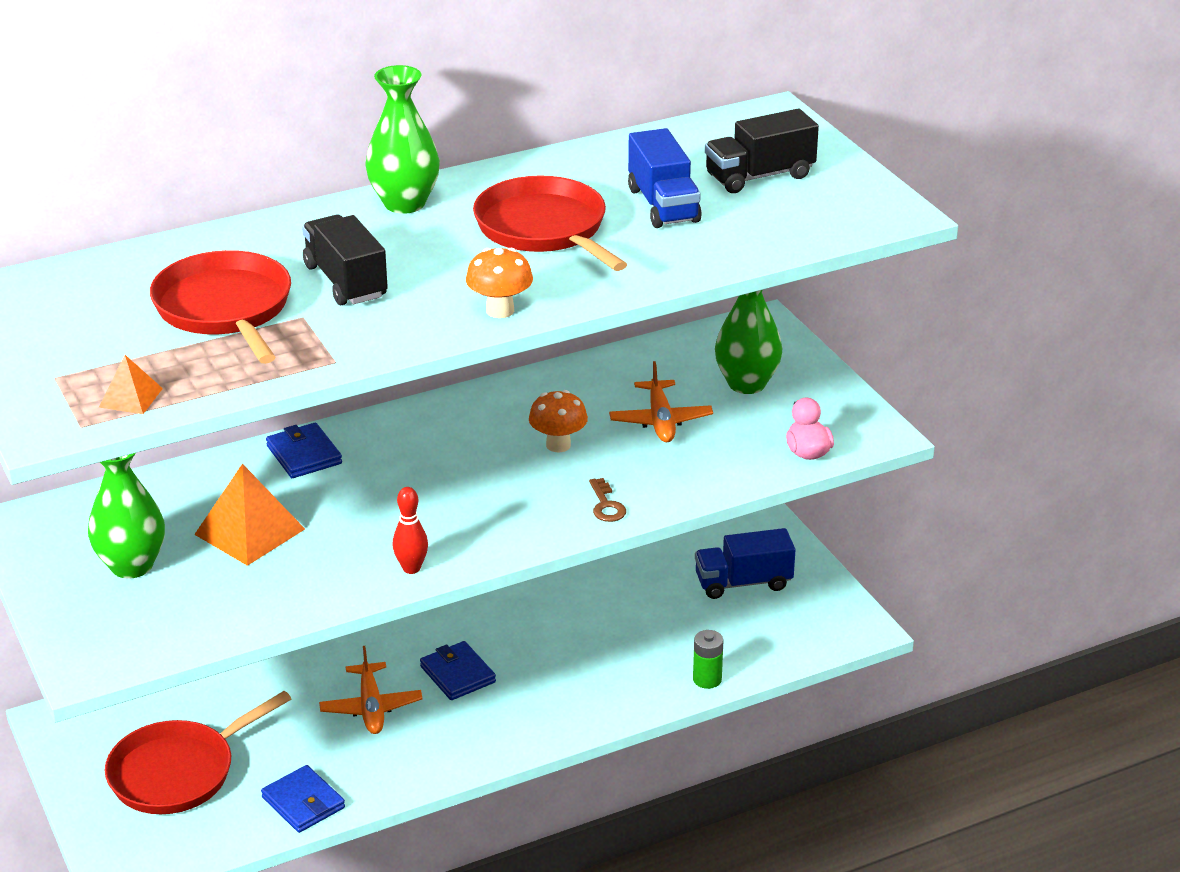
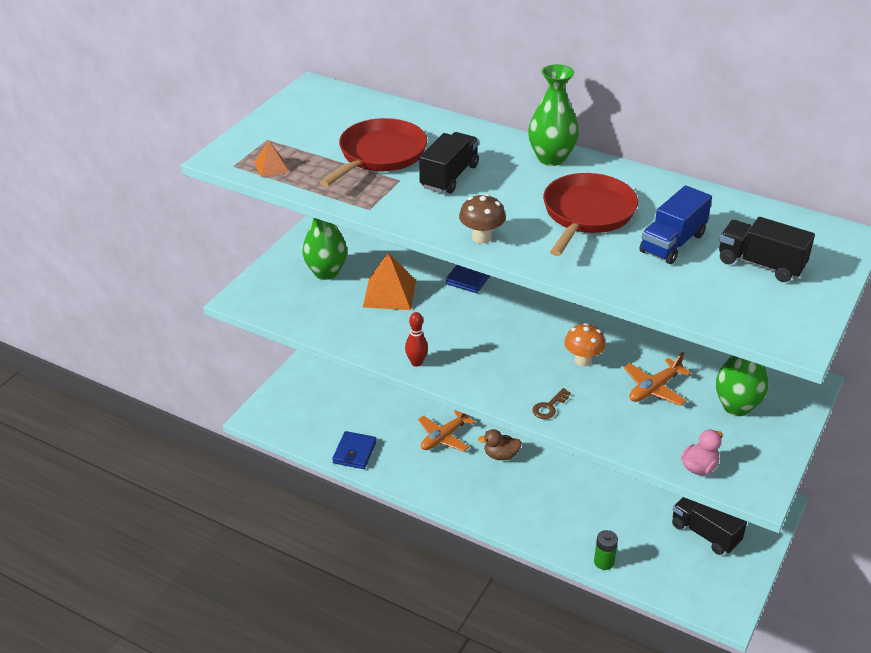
camera: 55 degrees right, 5 degrees up
red pan [105,691,291,814] -> none
blue wallet [420,641,496,700] -> brown duck [478,429,522,460]
orange mushroom [466,248,533,318] -> brown mushroom [459,194,506,244]
blue truck [695,528,796,599] -> black truck [672,497,747,555]

